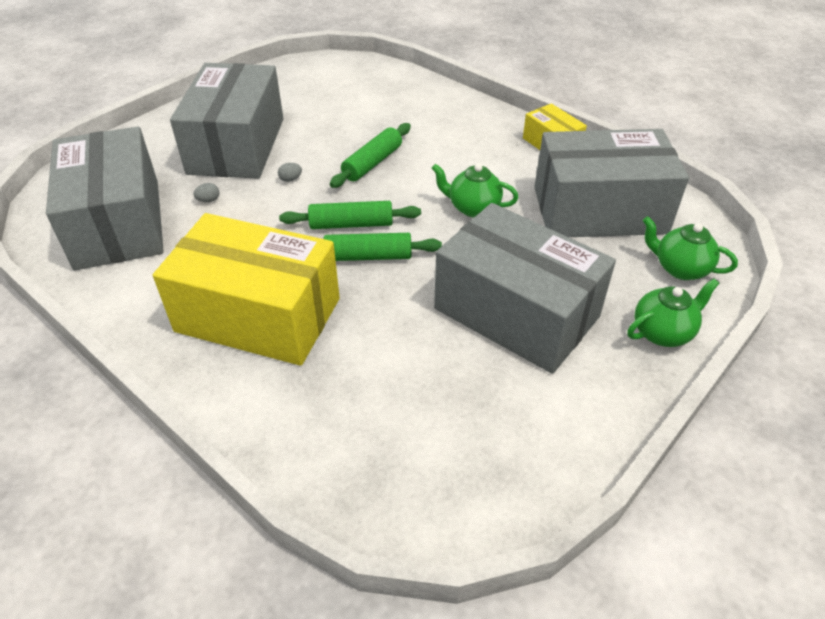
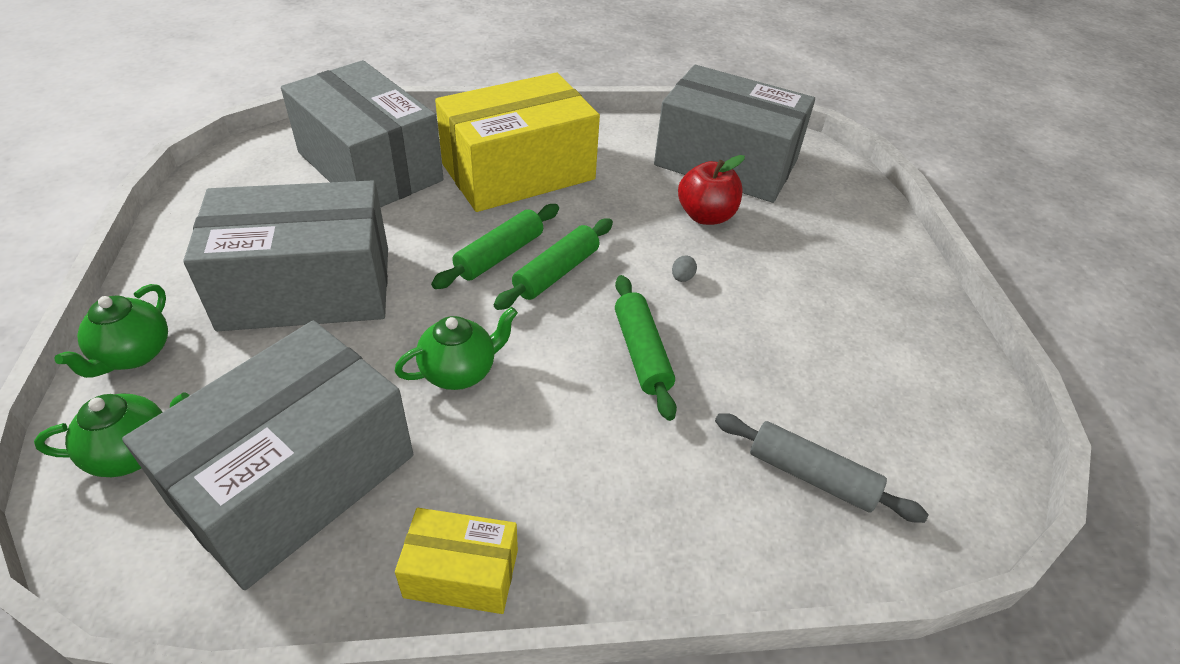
camera: 130 degrees right, 0 degrees up
grey box [170,63,284,179] -> grey box moved to [281,60,443,208]
grey egg [193,183,219,202] -> red apple [678,155,745,225]
none -> grey rolling pin [715,413,928,523]

